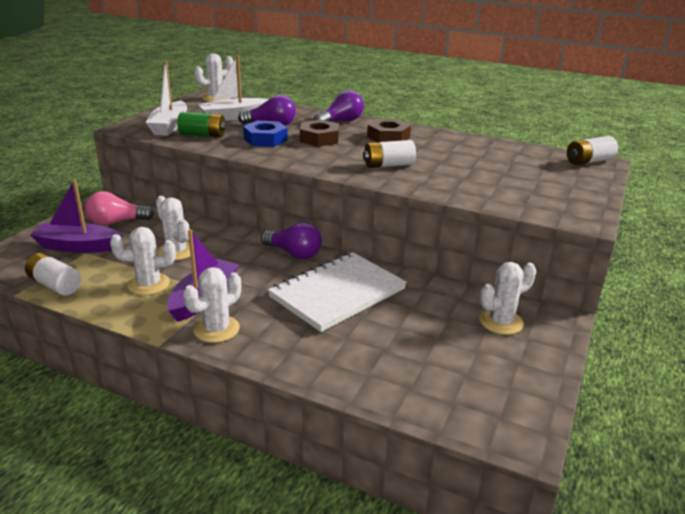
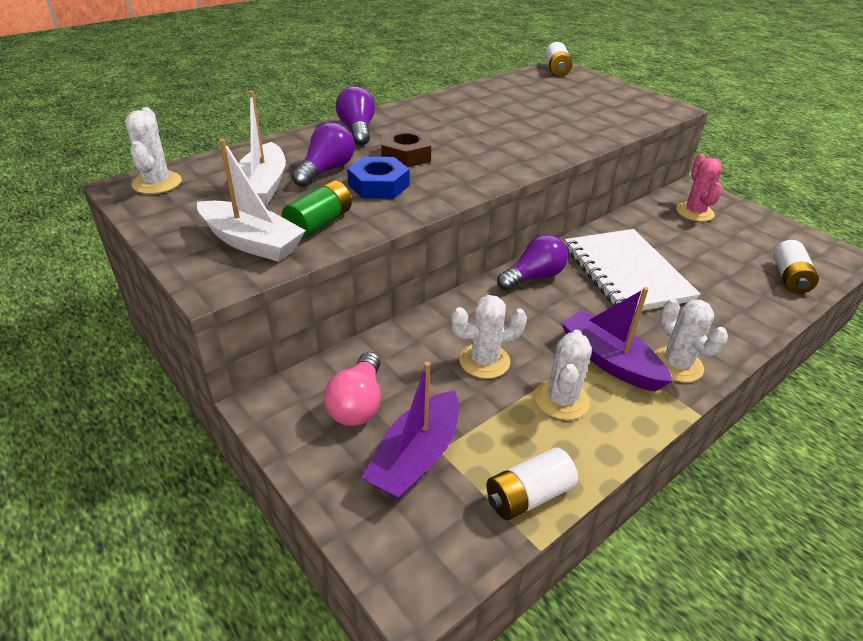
camera: 65 degrees left, 10 degrees up
white battery [363,140,416,168] -> white battery moved to [773,240,819,294]
brown nut [367,119,411,142] -> none
white cactus [479,262,536,335] -> pink cactus [676,154,722,222]

